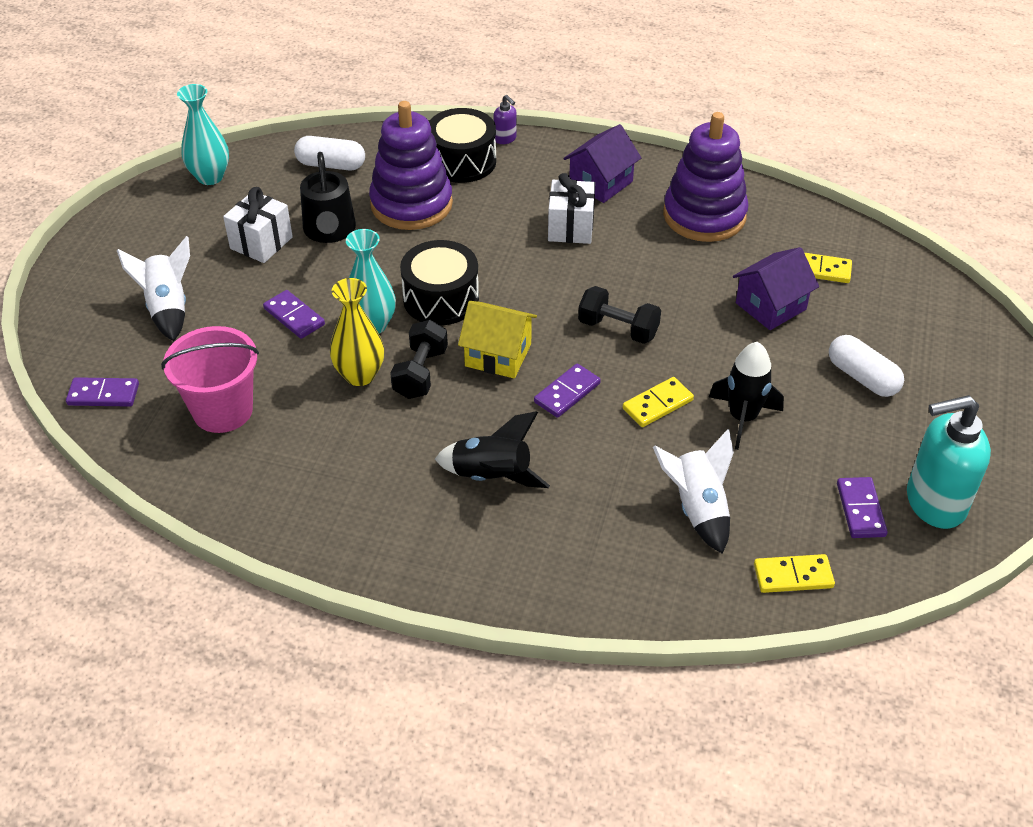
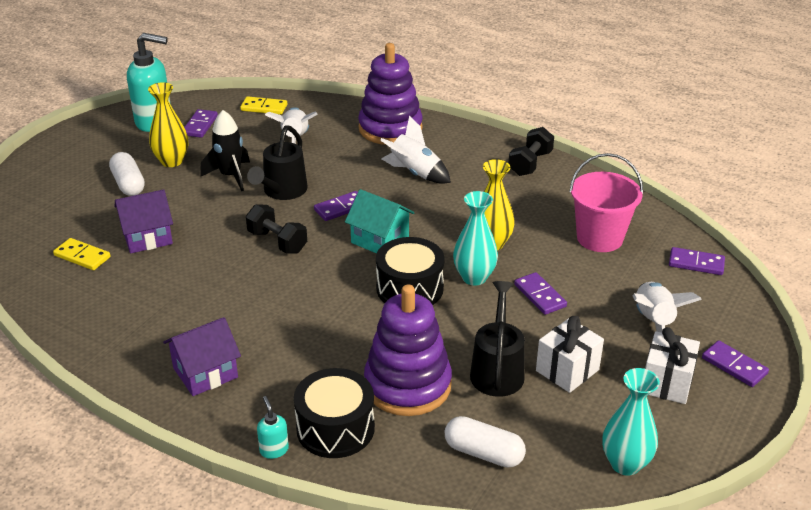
camera: 165 degrees left, 10 degrees down
black dumbbell [390,320,448,399] -> black dumbbell moved to [509,127,554,176]
black rocket [435,411,550,488] -> white rocket [380,116,451,184]
yellow house [458,301,537,379] -> turquoise house [345,189,415,253]
purple soap dispenser [493,95,517,144] -> turquoise soap dispenser [257,396,289,459]
white gift [548,173,595,244] -> white gift moved to [645,327,700,404]
yellow domino [623,377,694,427] -> black watering can [247,125,308,200]
purple stacking toy [663,112,749,242] -> purple stacking toy moved to [358,43,423,145]
none -> yellow vase [148,82,188,167]
none -> purple domino [702,340,769,387]

